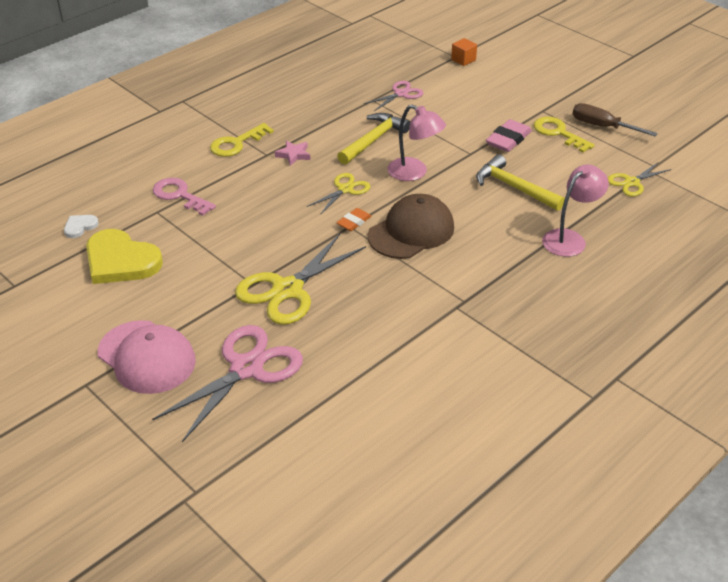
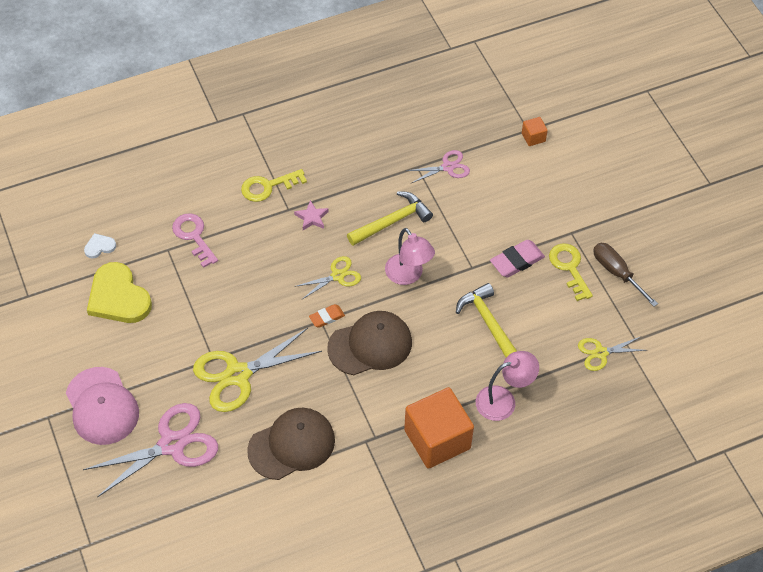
camera: 20 degrees right, 15 degrees up
none -> brown cap [247,408,335,480]
none -> orange cube [404,387,474,469]

